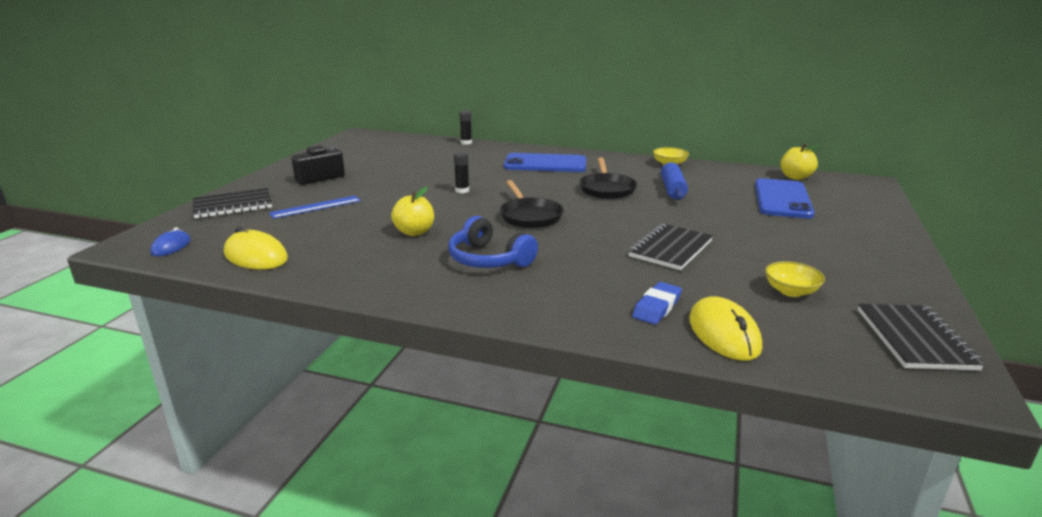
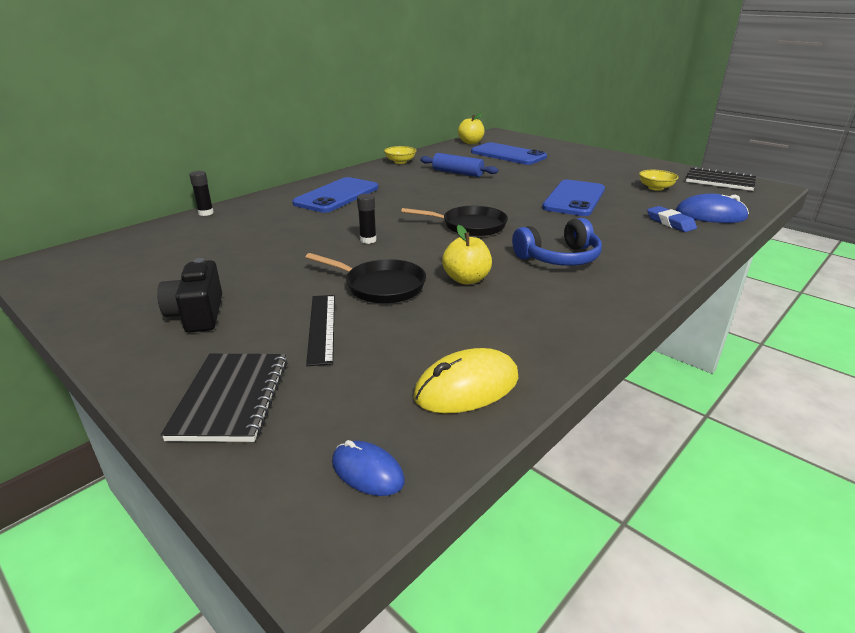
camera: 65 degrees left, 5 degrees up
blue ruler [269,196,361,219] -> black ruler [306,295,335,366]
black pan [579,157,637,199] -> black pan moved to [305,253,426,303]
black notebook [628,224,713,270] -> blue phone [542,180,605,216]
yellow mouse [689,296,762,361] -> blue mouse [676,194,749,223]

